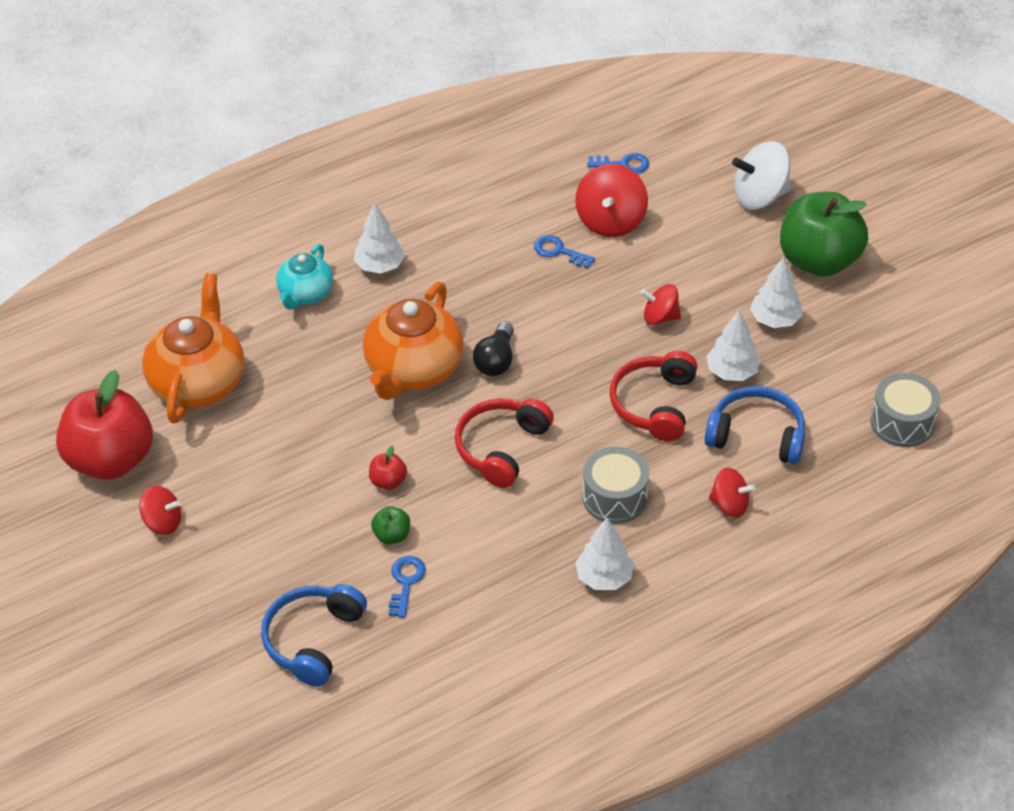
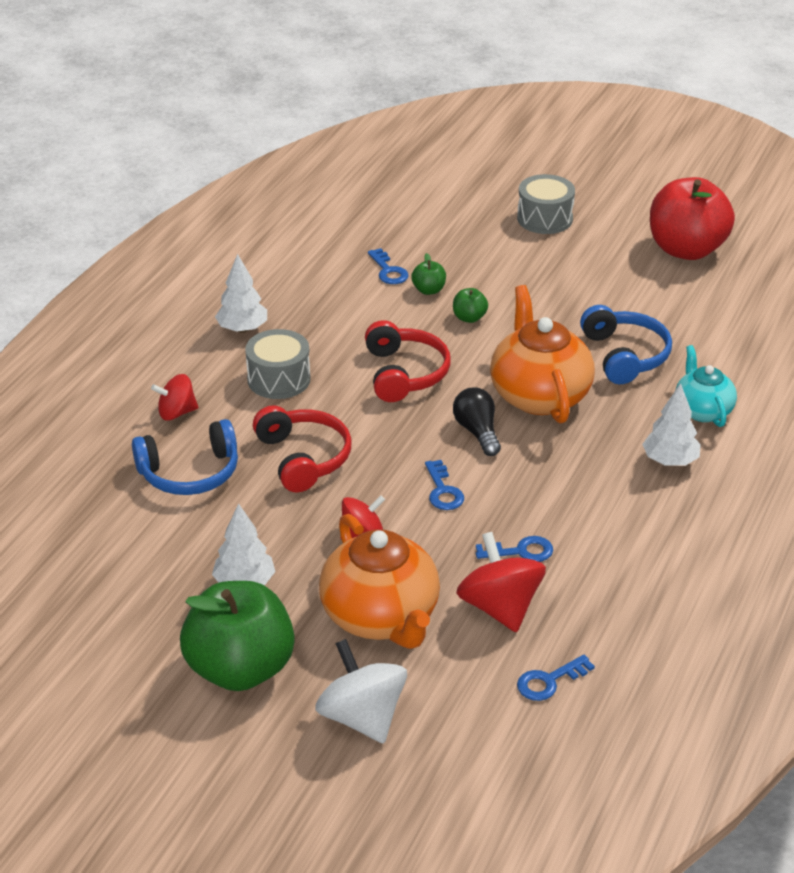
camera: 145 degrees right, 10 degrees down
red spinning top [139,486,181,535] -> none
orange teapot [142,273,244,423] -> orange teapot moved to [319,514,440,649]
blue headphones [261,584,367,687] -> blue headphones moved to [580,305,672,384]
red apple [369,446,407,490] -> green apple [453,288,488,323]
white tree [706,310,760,381] -> none
white spinning top [732,141,791,209] -> white spinning top turned 75 degrees counterclockwise [315,639,407,744]
grey drum [871,373,941,447] -> grey drum moved to [517,174,575,234]
none -> blue key [425,460,464,510]

